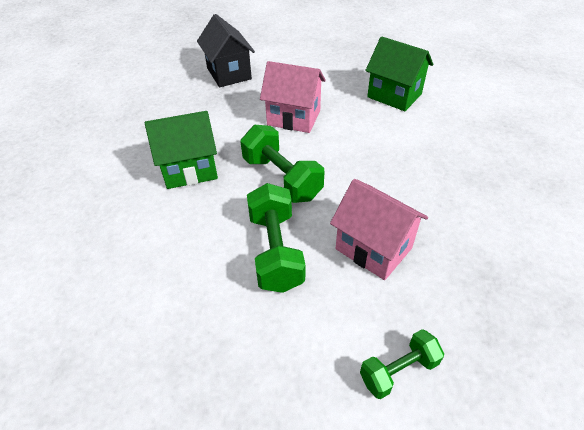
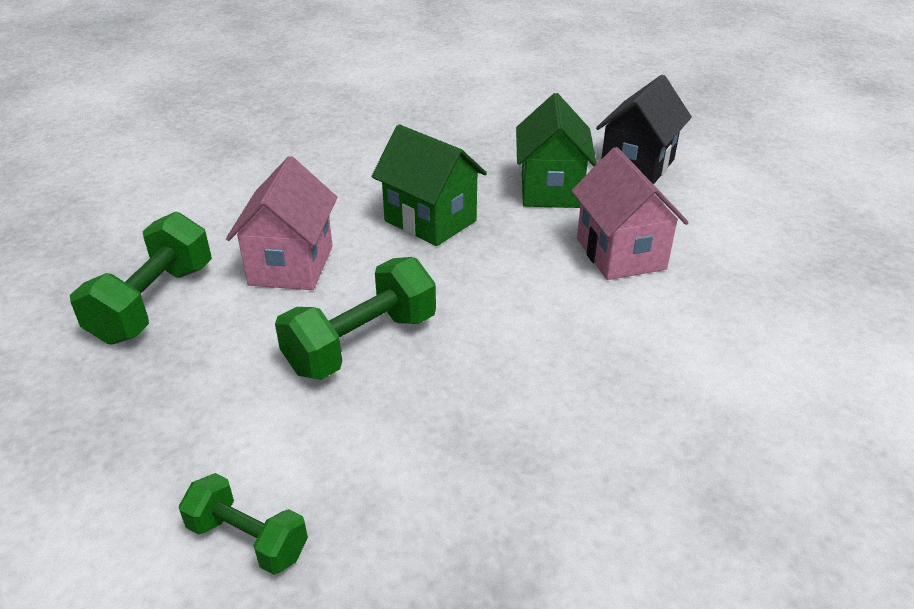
camera: 55 degrees right, 10 degrees down
green dumbbell [240,125,324,203] -> green dumbbell moved to [70,211,212,344]
pink house [330,179,428,280] -> pink house moved to [226,156,337,290]
green house [366,36,433,111] -> green house moved to [516,93,597,208]

